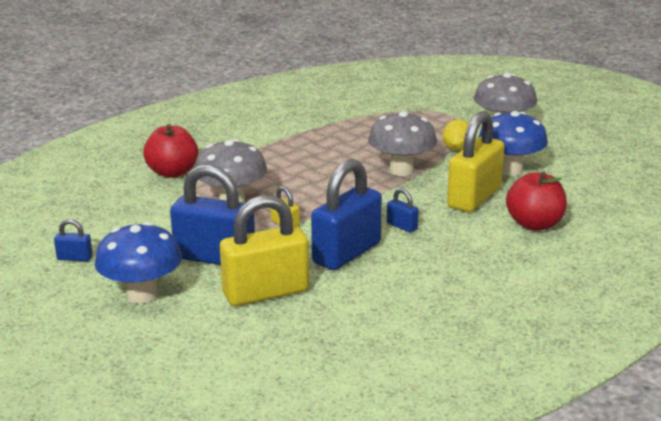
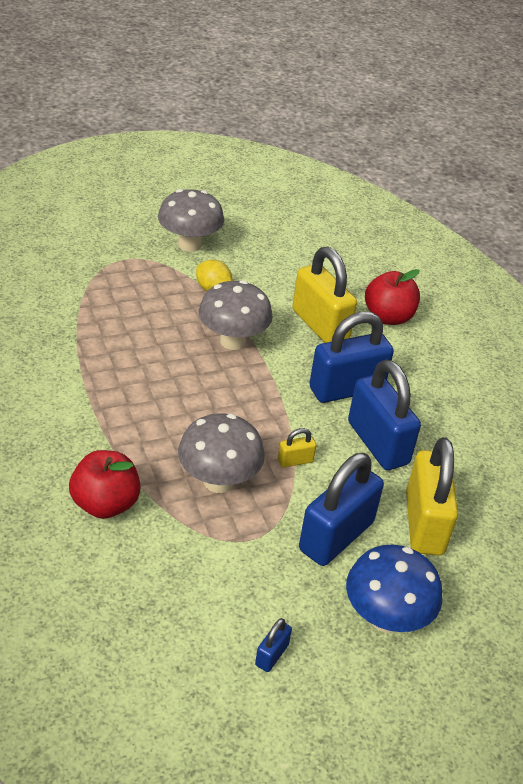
camera: 70 degrees left, 15 degrees up
blue padlock [387,188,419,232] -> blue padlock [309,312,394,403], size x2.31
blue mushroom [478,111,548,176] -> none

